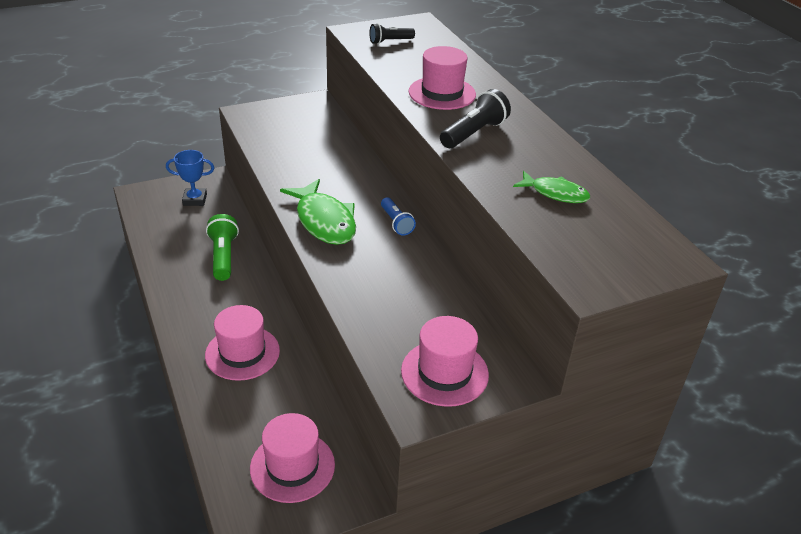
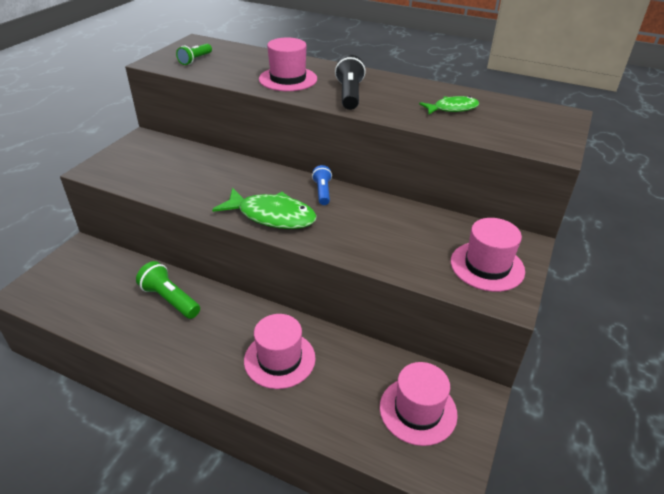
camera: 40 degrees left, 0 degrees up
blue trophy [166,150,214,206] -> none
black flashlight [369,23,415,44] -> green flashlight [176,44,212,65]
blue flashlight [381,197,416,236] -> blue flashlight turned 120 degrees counterclockwise [312,165,332,205]

